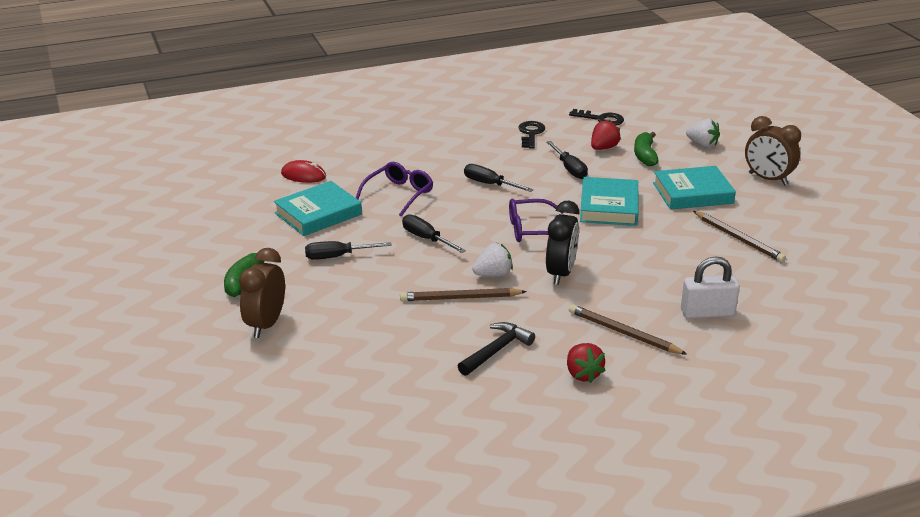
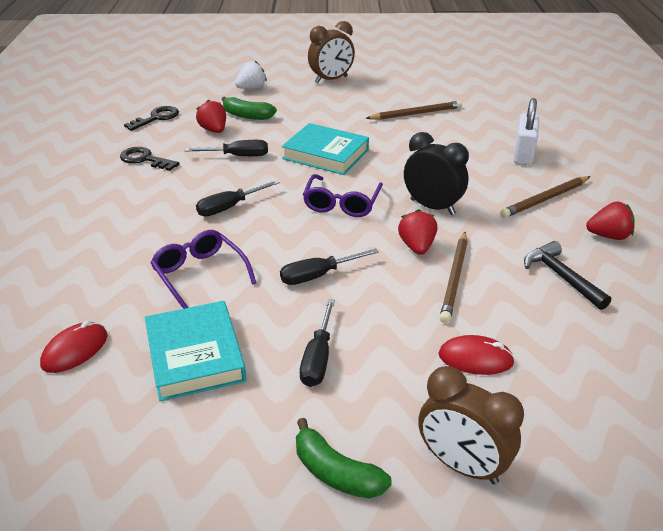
camera: 70 degrees left, 5 degrees up
white strawberry [472,243,513,277] -> red strawberry [398,209,437,255]
turquoise book [653,166,736,210] -> none
none -> red mouse [439,335,515,375]

